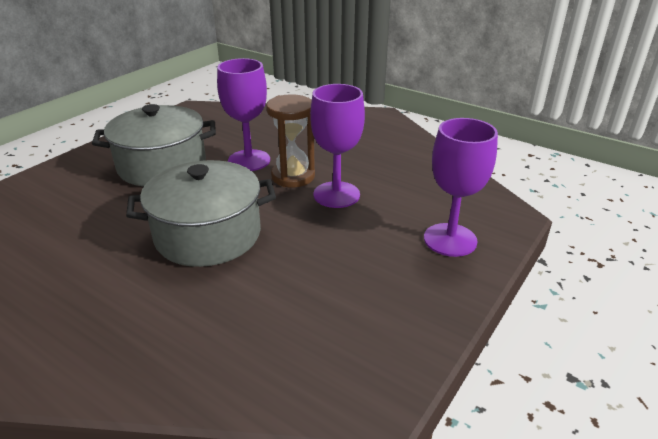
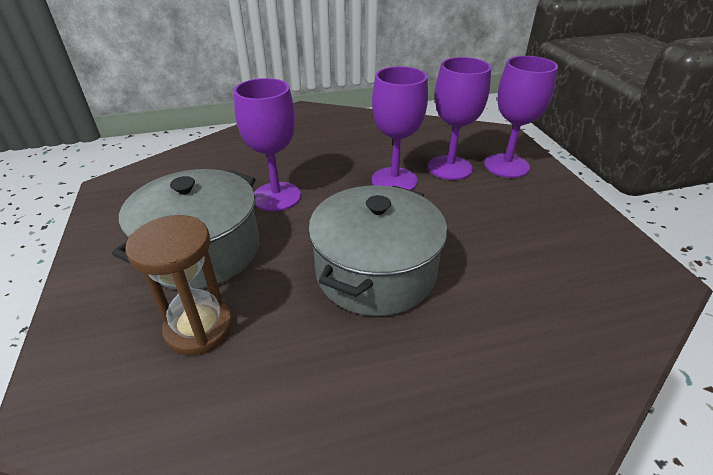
camera: 50 degrees left, 5 degrees up
brown hourglass [266,94,315,187] -> brown hourglass moved to [125,215,233,355]
none -> purple goblet [428,57,491,180]

